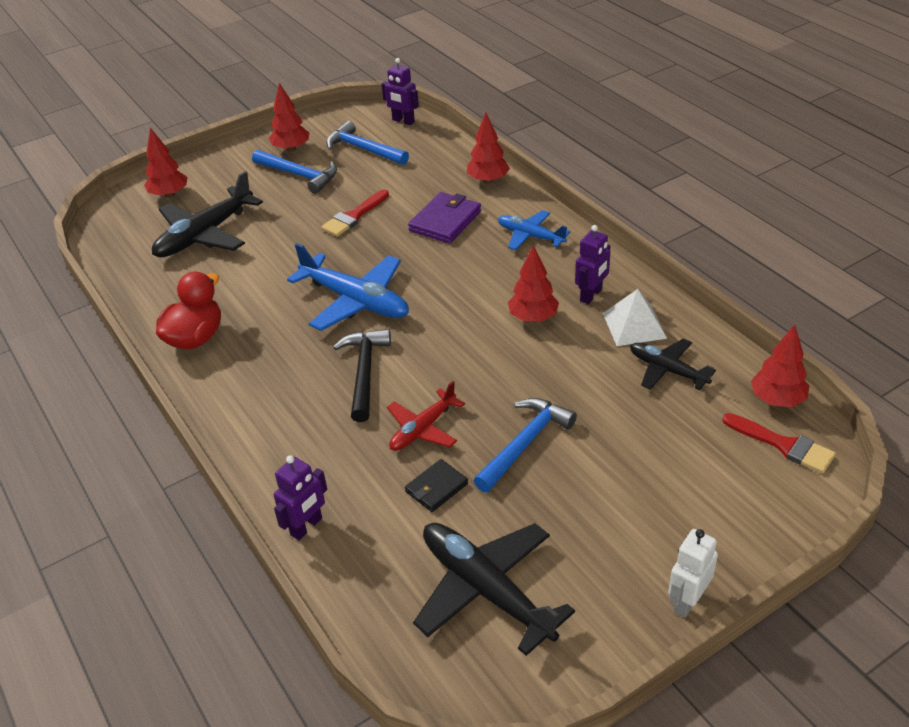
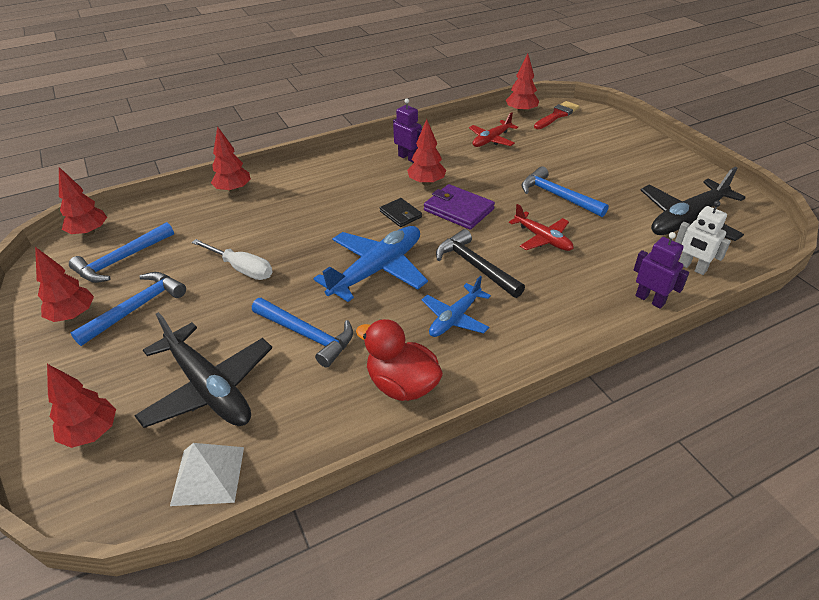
camera: 85 degrees left, 0 degrees up
red brush [321,189,389,237] -> white screwdriver [192,239,273,280]
black hammer [333,329,391,422] -> black hammer turned 45 degrees clockwise [436,229,525,298]
purple robot [381,58,419,125] -> red tree [59,167,107,236]
black wallet [405,459,468,512] -> black wallet moved to [380,198,422,227]
purple wallet [408,192,481,244] -> purple wallet moved to [424,184,495,230]
blue plane [498,210,571,250] -> blue plane moved to [422,276,491,337]
white pyramid [603,289,667,346] -> white pyramid moved to [170,443,244,506]
black plane [630,339,716,390] -> red plane [469,112,518,147]
white robot [668,529,718,617] -> white robot moved to [675,201,731,275]
none -> blue hammer [252,298,353,368]

